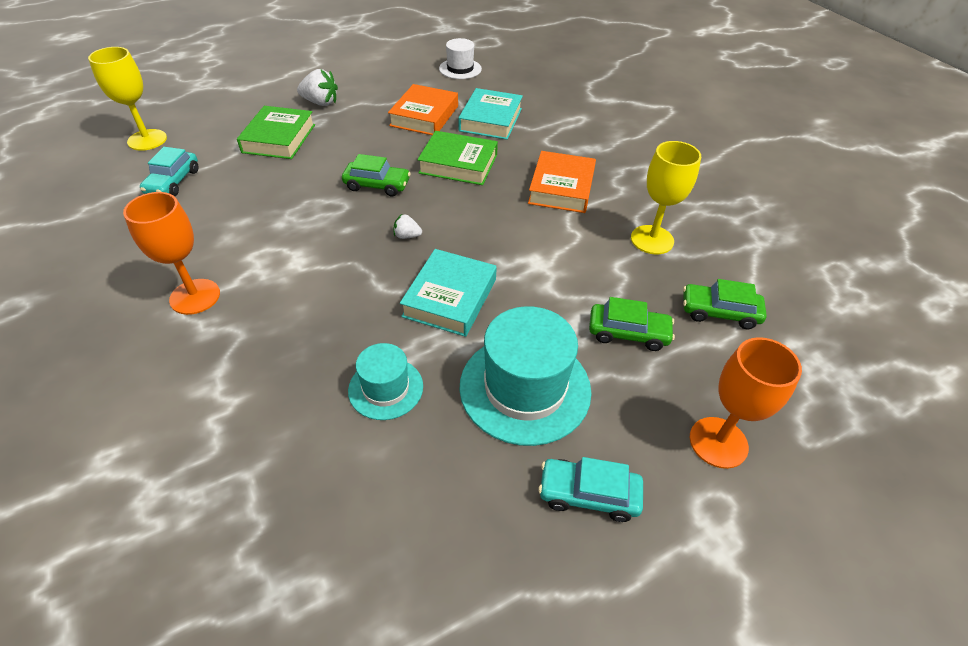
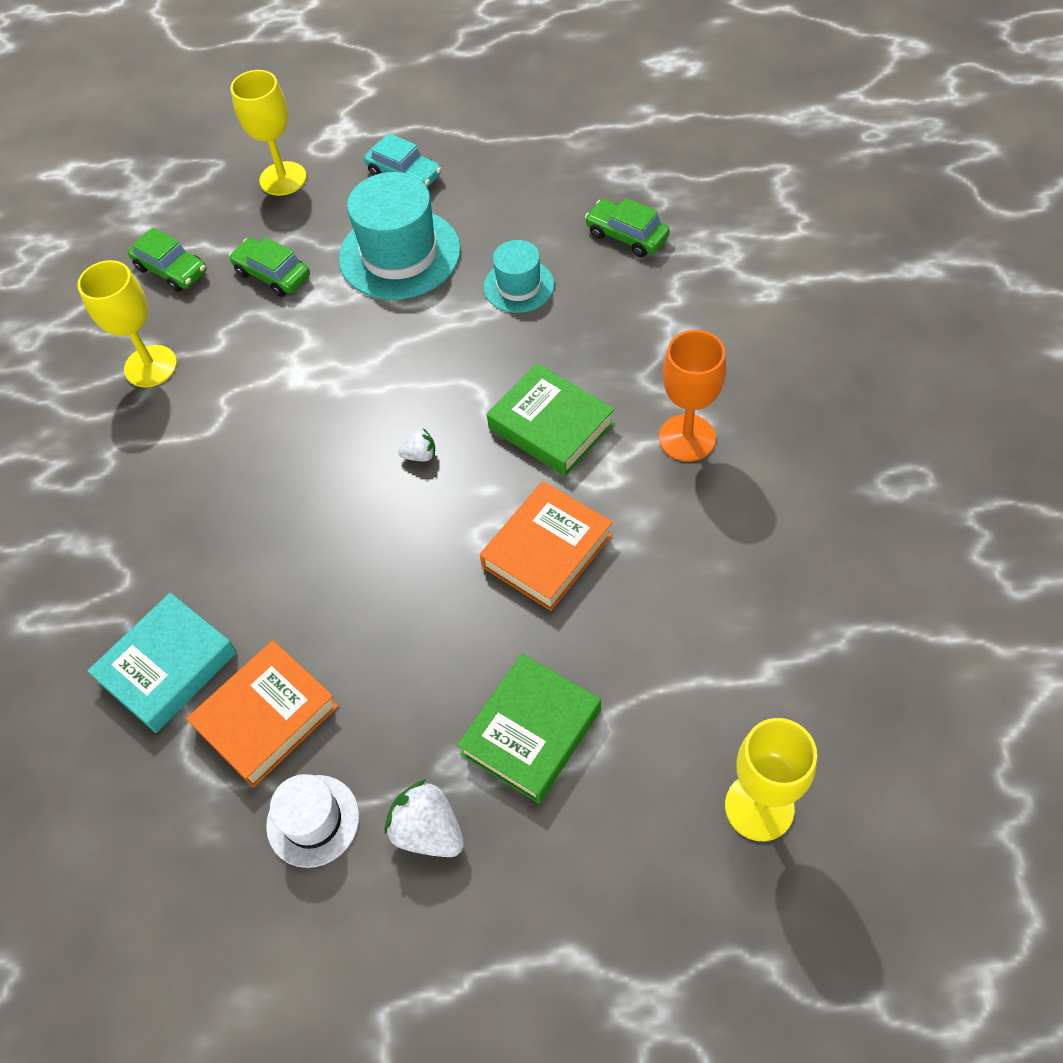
camera: 150 degrees left, 10 degrees up
turquoise car [140,147,198,196] -> none
green car [342,154,411,196] -> green car moved to [585,198,670,257]
white strawberry [393,214,422,239] -> white strawberry turned 45 degrees counterclockwise [398,428,435,461]
turquoise book [400,249,497,337] -> none
green book [417,131,498,185] -> green book moved to [487,363,615,476]
white hat [439,38,482,79] -> white hat moved to [266,774,359,868]
orange book [528,151,596,213] -> orange book moved to [480,481,612,611]
orange goblet [690,337,802,469] -> yellow goblet [230,70,307,196]

